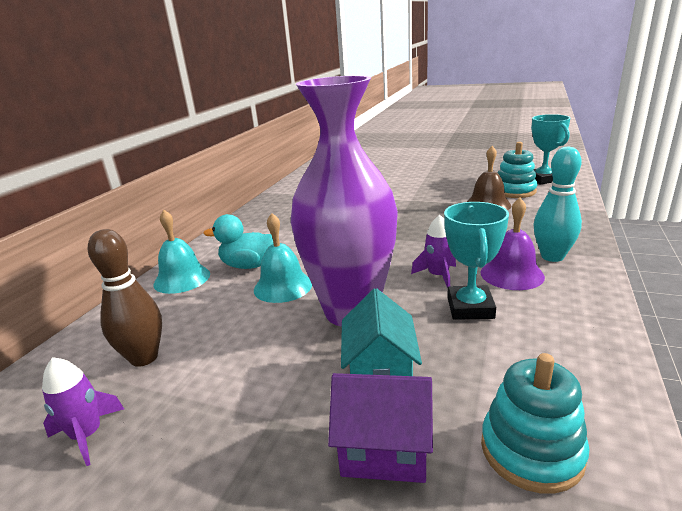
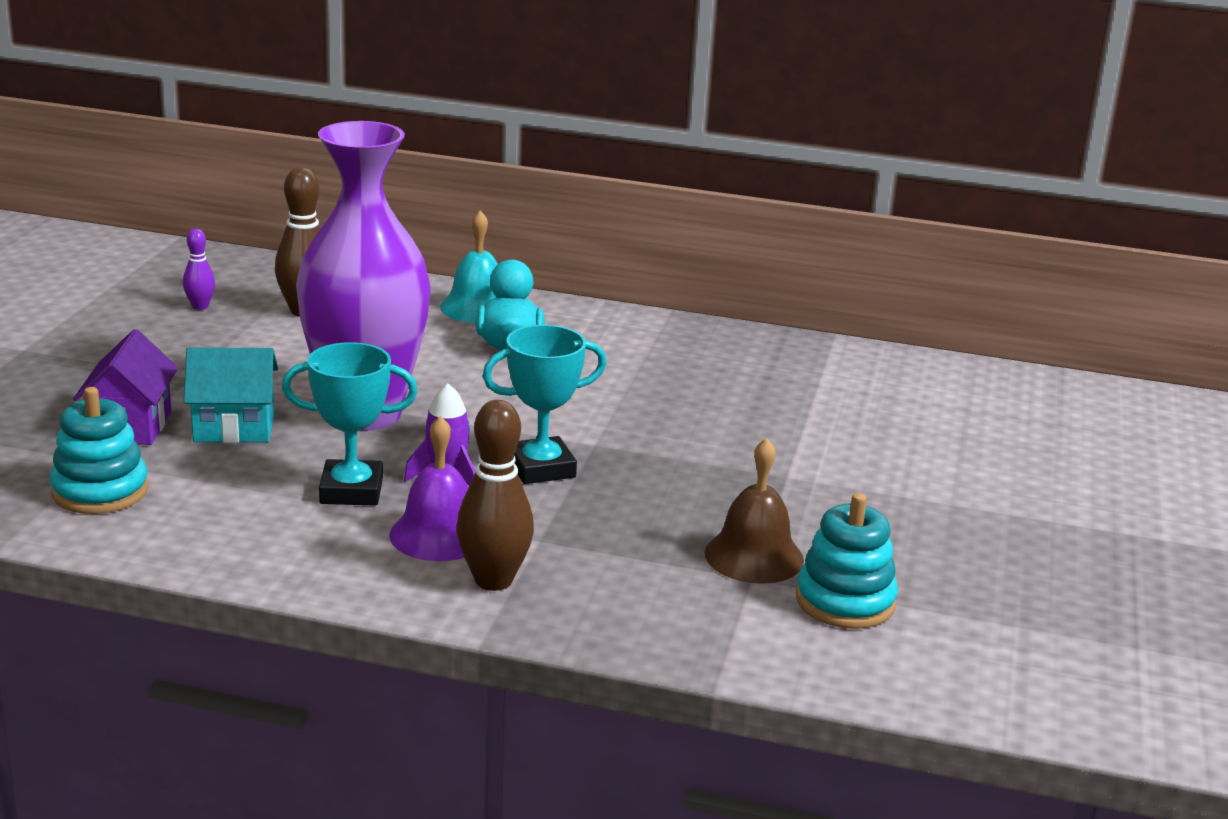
camera: 80 degrees right, 0 degrees up
purple rocket [42,357,124,466] -> purple bowling pin [183,229,215,310]
turquoise bell [254,213,312,303] -> none
turquoise trophy [531,114,570,185] -> turquoise trophy moved to [482,325,607,484]
turquoise bowling pin [533,147,582,262] -> brown bowling pin [456,400,534,591]

